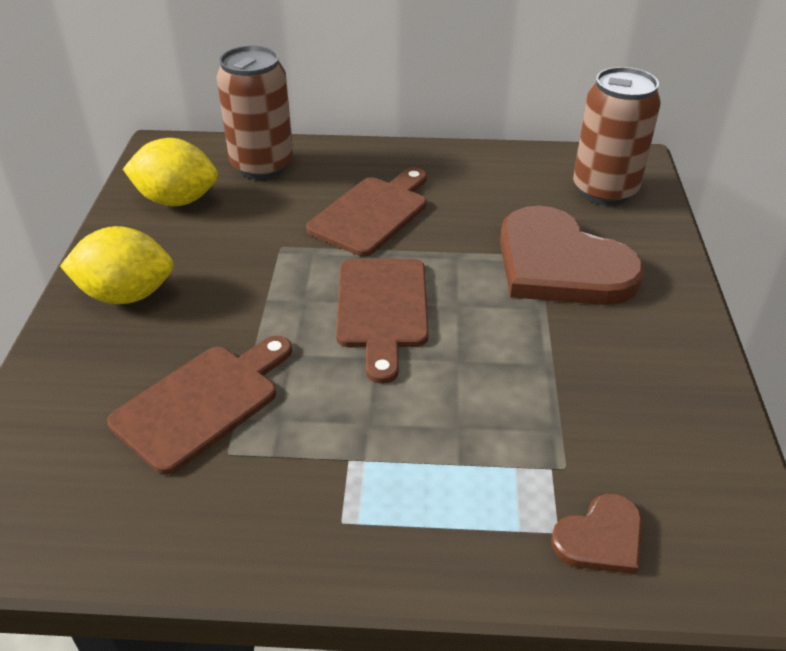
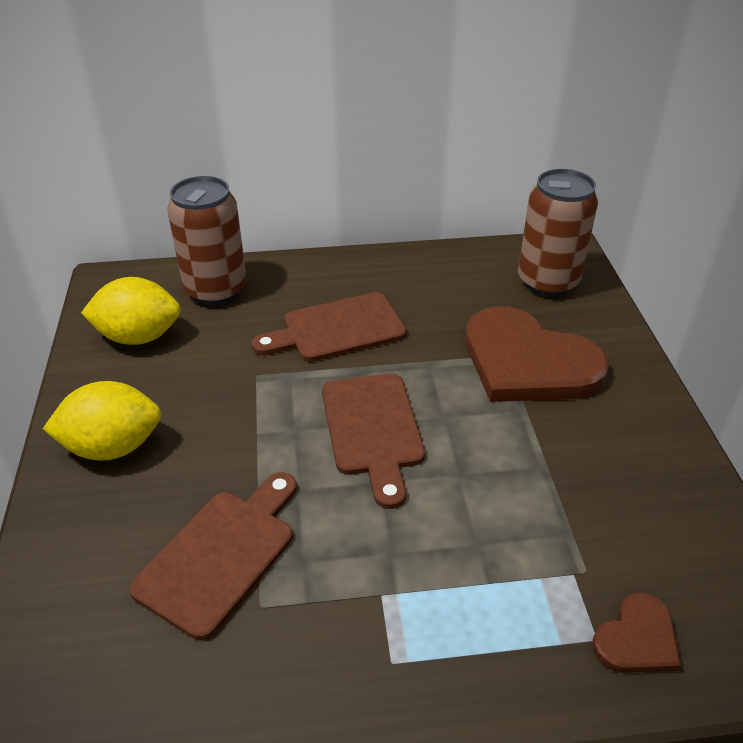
camera: 10 degrees left, 0 degrees up
brown cutting board [306,168,427,256] -> brown cutting board turned 135 degrees counterclockwise [252,292,406,362]

